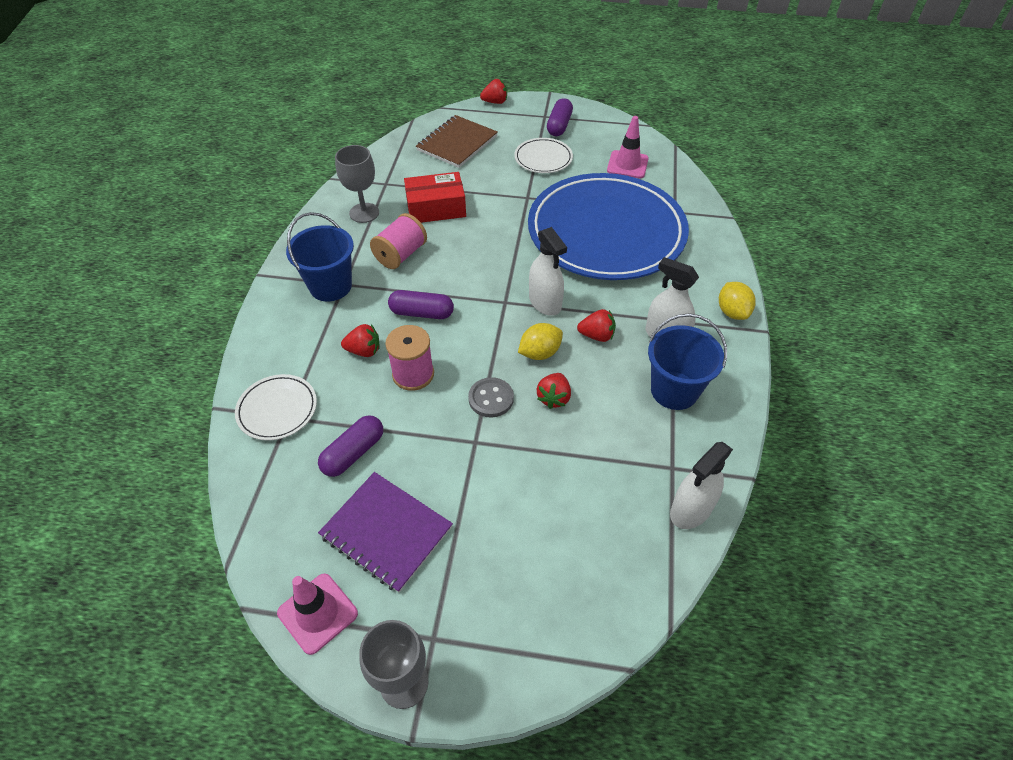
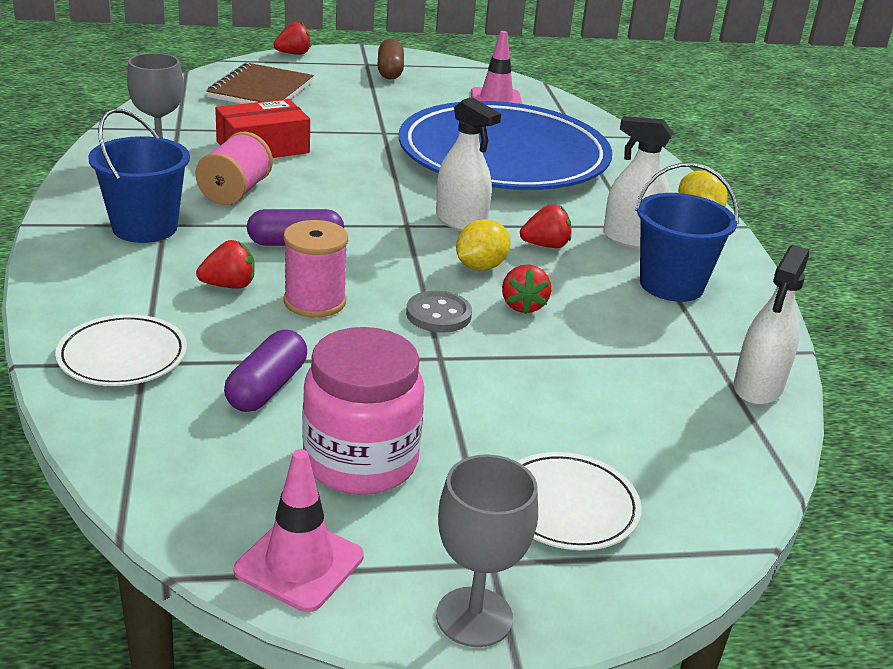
camera: 20 degrees left, 20 degrees down
purple notebook [318,472,453,593] -> pink jar [302,327,424,495]
white plate [514,138,573,173] -> white plate moved to [517,452,642,550]
purple capsule [547,98,573,136] -> brown capsule [378,39,404,79]

